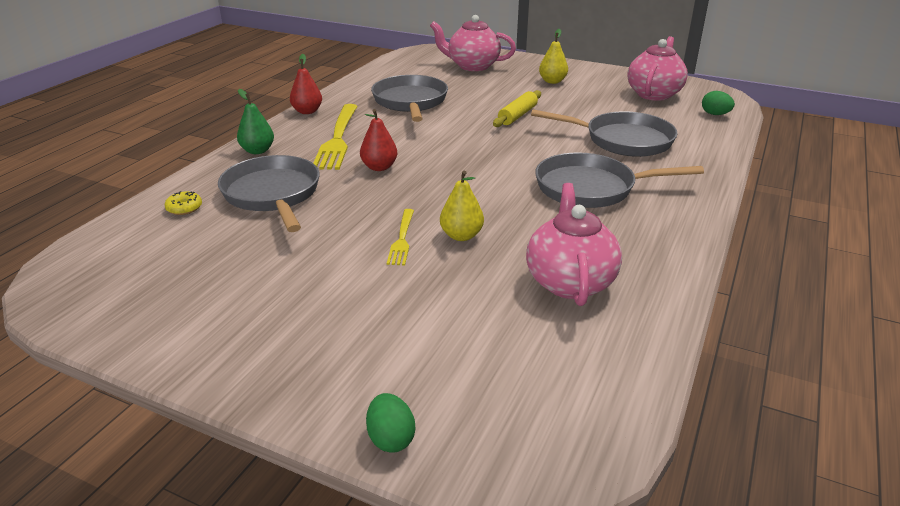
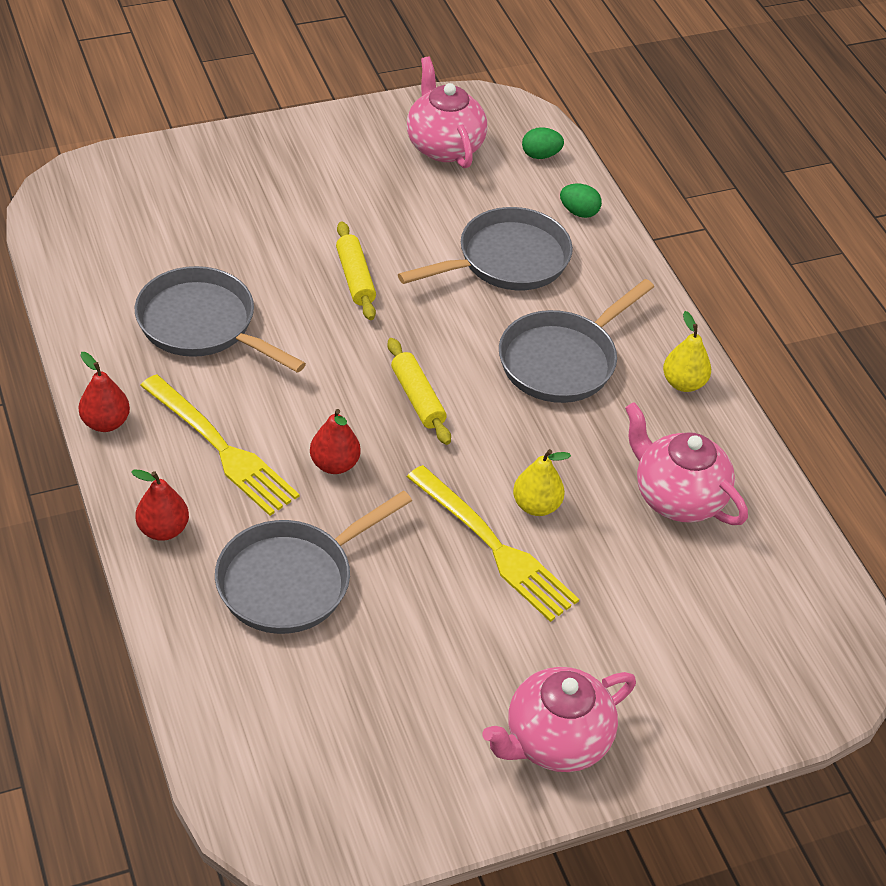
camera: 50 degrees left, 15 degrees up
yellow donut [165,191,202,215] -> none
grey pan [218,155,320,232] -> grey pan turned 60 degrees counterclockwise [215,490,412,634]
green pear [237,89,274,154] -> red pear [131,469,189,541]
green egg [366,393,415,453] -> green egg moved to [560,183,602,218]
yellow fork [387,209,414,266] -> yellow fork [407,465,579,622], size x1.88
pink teapot [430,15,516,71] -> pink teapot moved to [482,667,636,772]
yellow pear [539,29,568,84] -> yellow pear moved to [663,311,711,392]
none -> yellow rolling pin [387,338,451,445]

